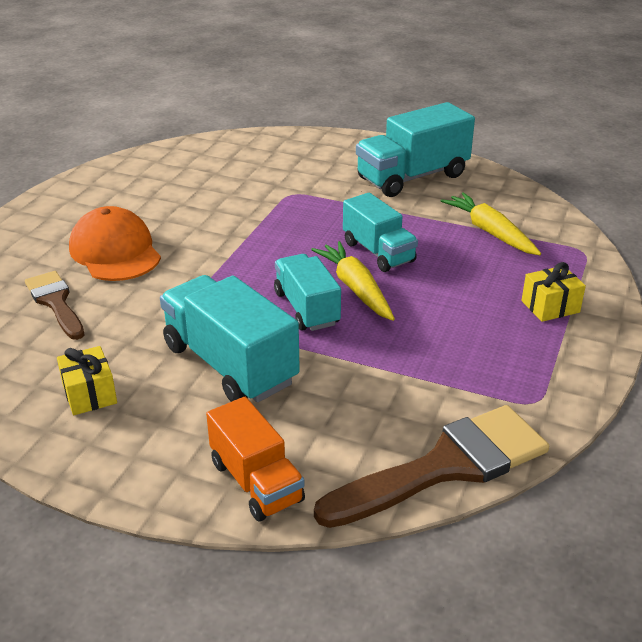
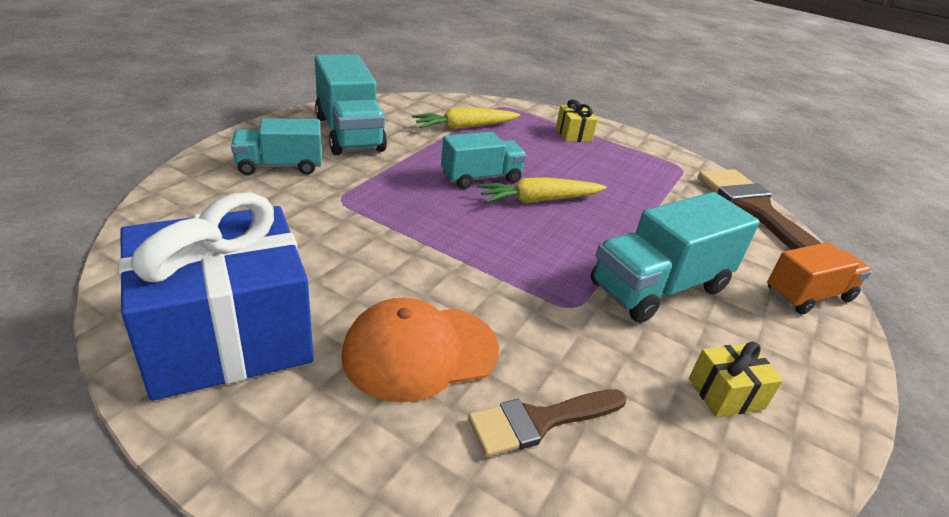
camera: 85 degrees left, 0 degrees up
turquoise truck [274,254,341,331] -> turquoise truck moved to [231,118,322,175]
none -> blue gift [118,192,314,401]

